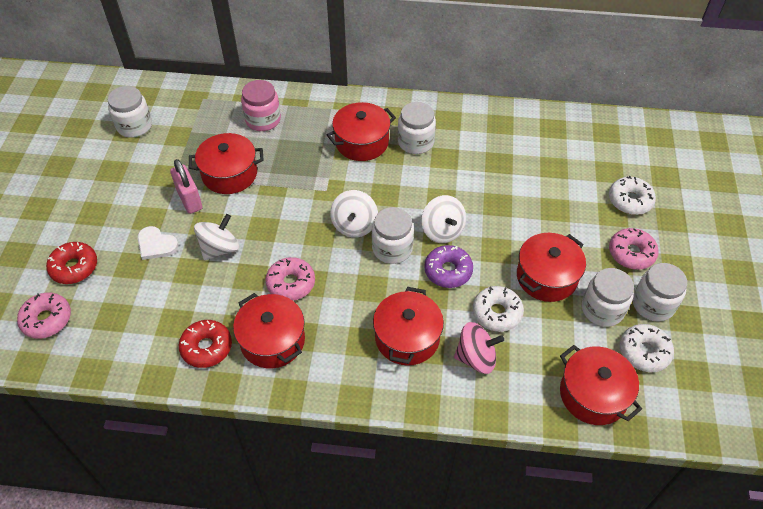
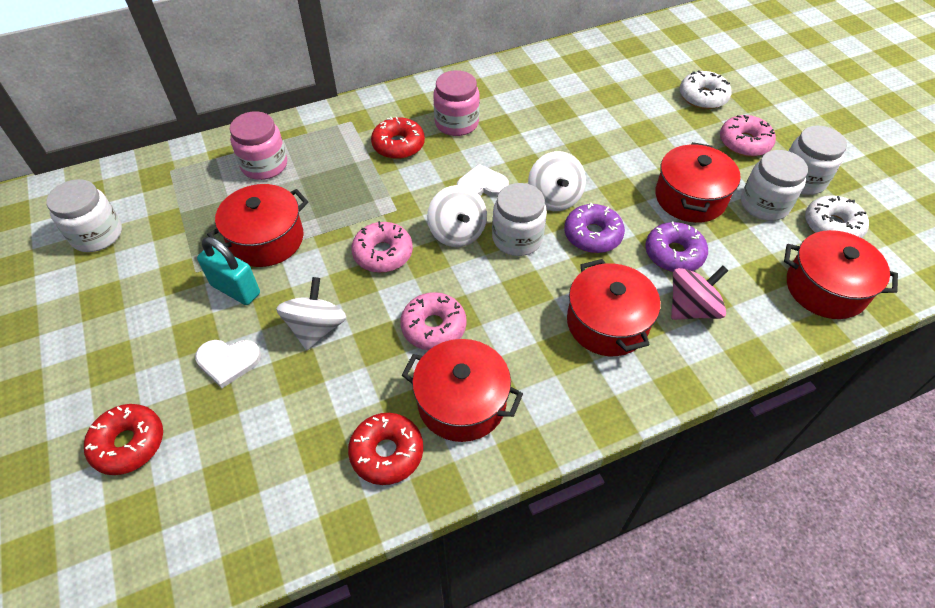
camera: 30 degrees left, 0 degrees up
pink donut [17,292,71,339] -> pink donut moved to [351,221,413,273]
pink padlock [170,159,202,214] -> turquoise padlock [197,237,260,305]
red pot [327,102,396,161] -> red donut [371,117,425,159]
white jar [398,102,436,154] -> pink jar [433,70,480,136]
white spinning top [421,195,466,243] -> white spinning top turned 45 degrees clockwise [528,151,586,211]
white donut [473,286,524,332] -> purple donut [645,222,708,272]
none -> white heart [457,164,509,197]

